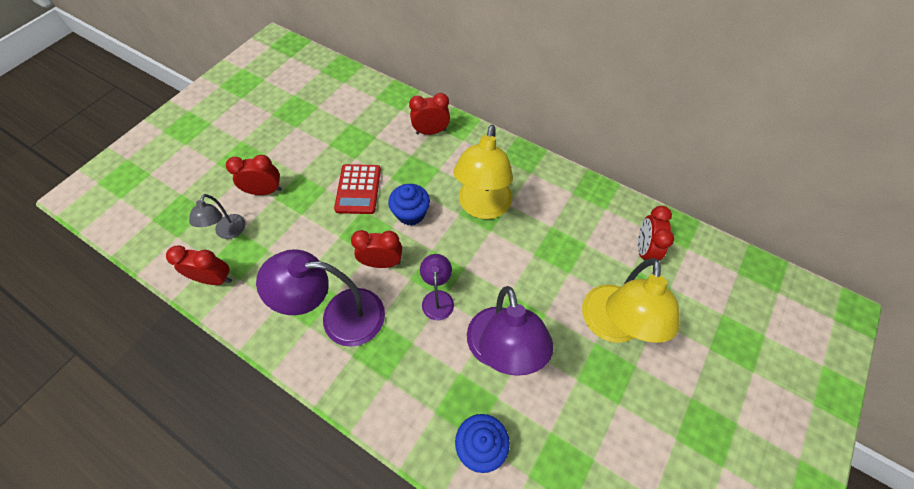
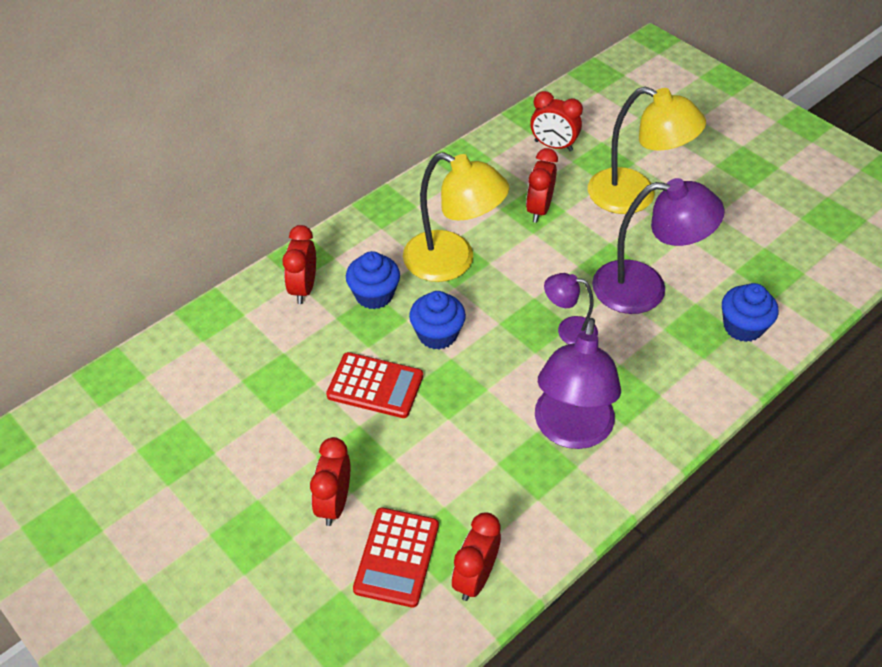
camera: 75 degrees left, 10 degrees down
grey lamp [189,194,245,239] -> red calculator [353,508,439,608]
red clock [351,230,402,268] -> red clock moved to [526,148,558,223]
none -> blue cupcake [346,251,400,309]

